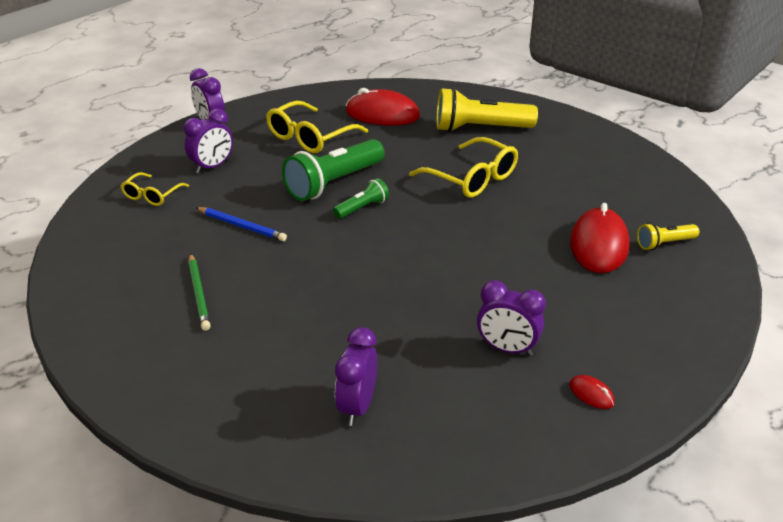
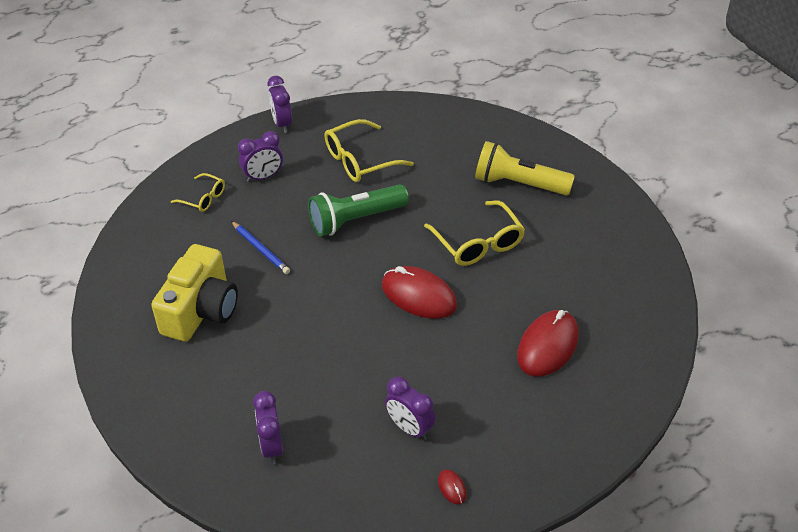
camera: 20 degrees right, 10 degrees up
yellow glasses [121,172,189,206] -> yellow glasses turned 105 degrees counterclockwise [171,173,225,212]
green pencil [188,253,211,331] -> yellow camera [151,244,238,342]
green flashlight [333,178,389,219] -> none
purple clock [335,327,378,426] -> purple clock turned 45 degrees counterclockwise [253,391,283,464]
red mouse [346,88,420,125] -> red mouse moved to [382,266,457,319]
yellow flashlight [637,223,699,250] -> none

